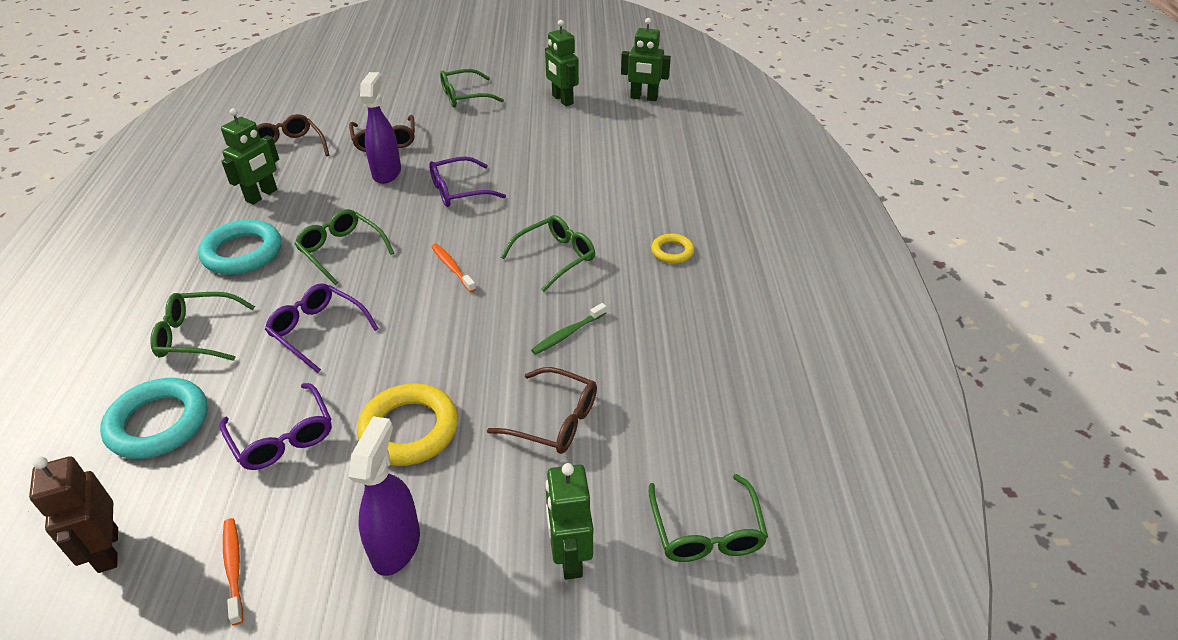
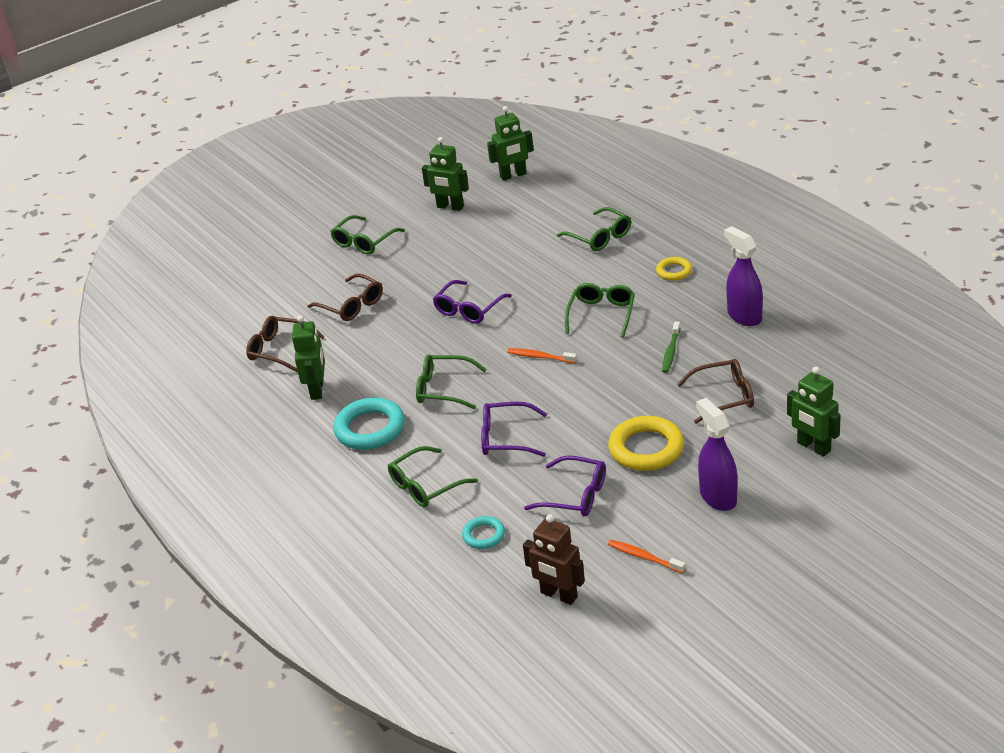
camera: 30 degrees left, 5 degrees down
turquoise ring [100,378,208,459] -> turquoise ring [462,516,505,549], size x0.55
purple spray bottle [360,72,401,184] -> purple spray bottle moved to [724,226,763,326]
green glasses [649,474,768,562] -> green glasses moved to [557,207,631,251]

